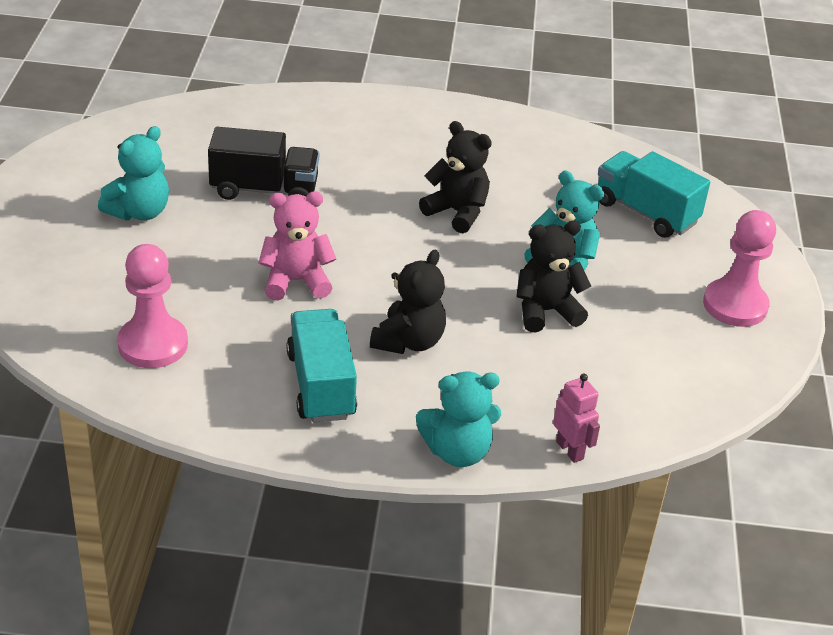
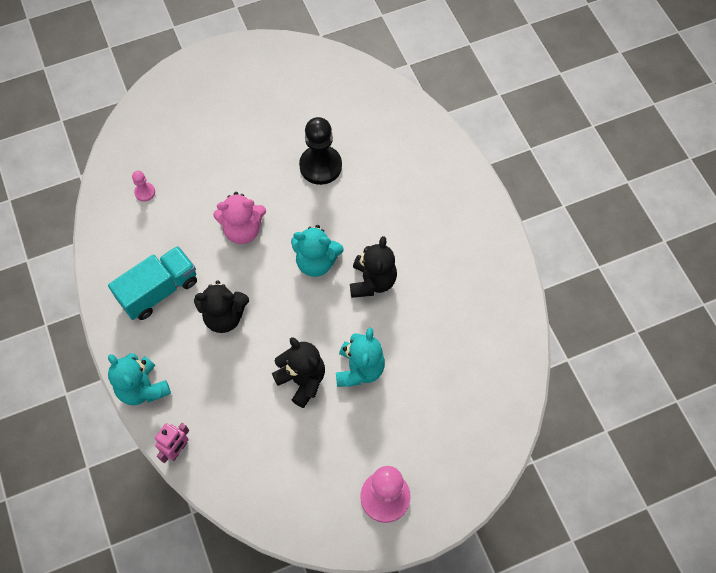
camera: 65 degrees right, 25 degrees up
turquoise teddy bear [98,126,169,221] -> turquoise teddy bear moved to [291,225,344,277]
pink pawn [117,244,188,368] -> pink pawn [132,171,155,202], size x0.48
black truck [208,127,319,200] -> black pawn [299,117,342,185]
pink teddy bear [258,191,336,301] -> pink teddy bear turned 120 degrees clockwise [213,192,266,244]
turquoise truck [598,151,710,238] -> none

